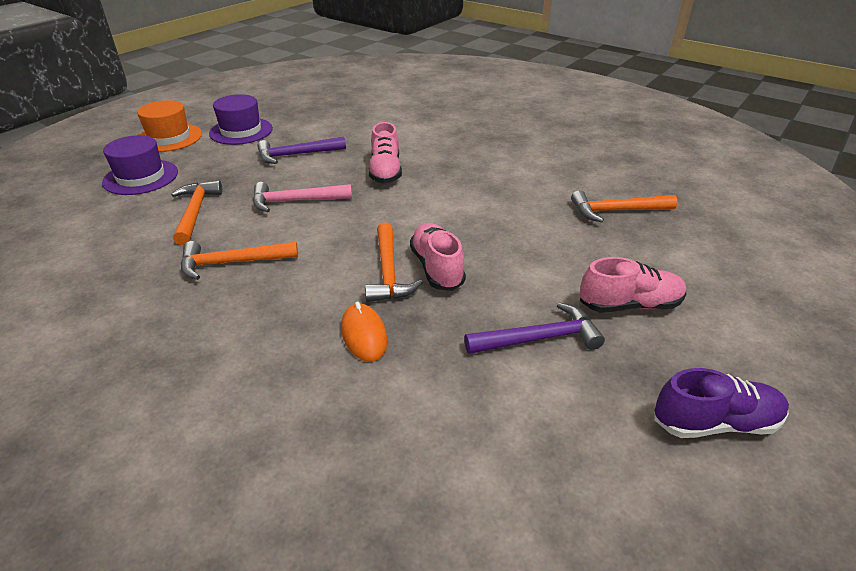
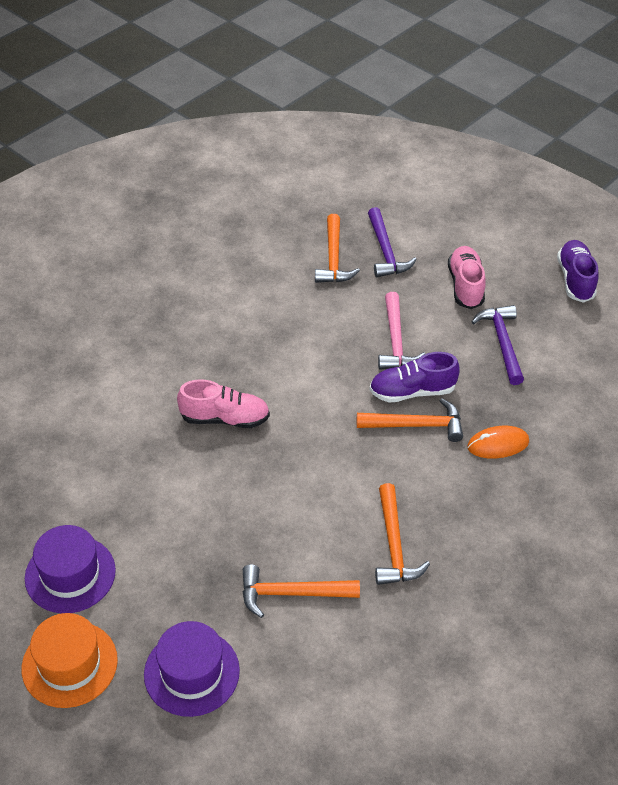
camera: 85 degrees left, 10 degrees up
pink hammer [253,182,352,212] -> pink hammer moved to [378,292,425,370]
purple hammer [257,137,346,164] -> purple hammer moved to [368,207,417,277]
pink shoe [410,223,466,291] -> purple shoe [369,352,460,403]

